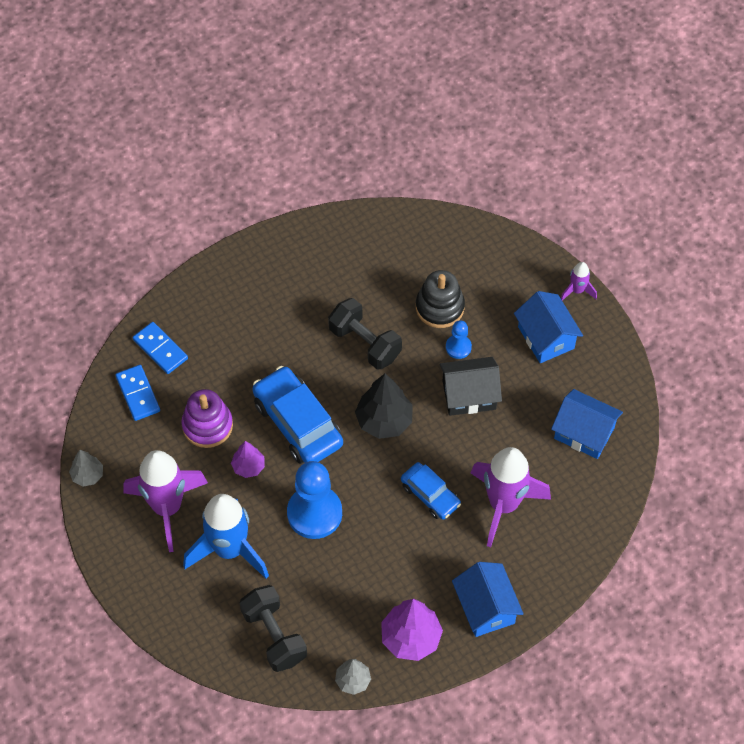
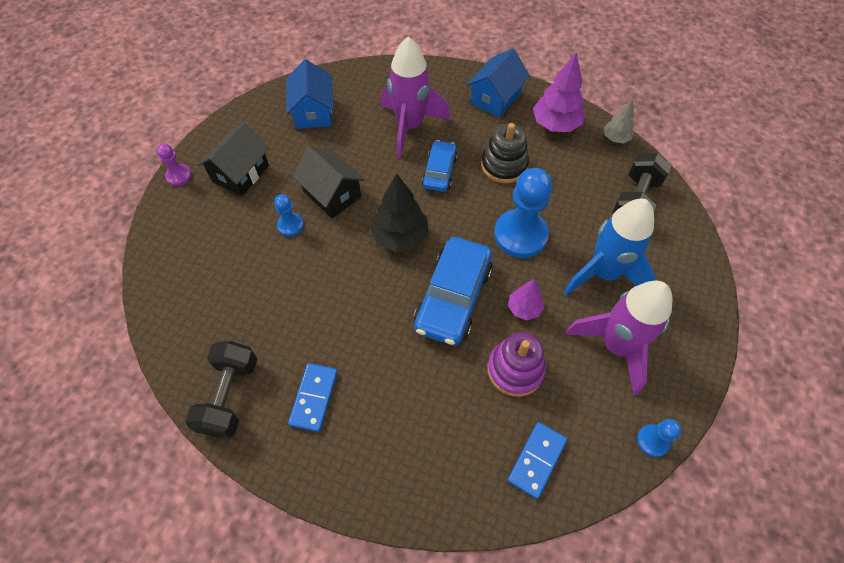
camera: 125 degrees left, 0 degrees up
grey tree [69,450,103,487] -> blue pawn [637,419,681,457]
blue domino [133,322,188,374] -> blue domino moved to [288,363,338,432]
black dumbbell [328,298,402,369] -> black dumbbell moved to [185,341,257,438]
black stacking toy [416,270,465,328] -> black stacking toy moved to [481,123,529,183]
blue house [514,291,583,363] -> black house [198,123,269,196]
purple rocket [561,262,597,300] -> purple pawn [156,143,192,186]

